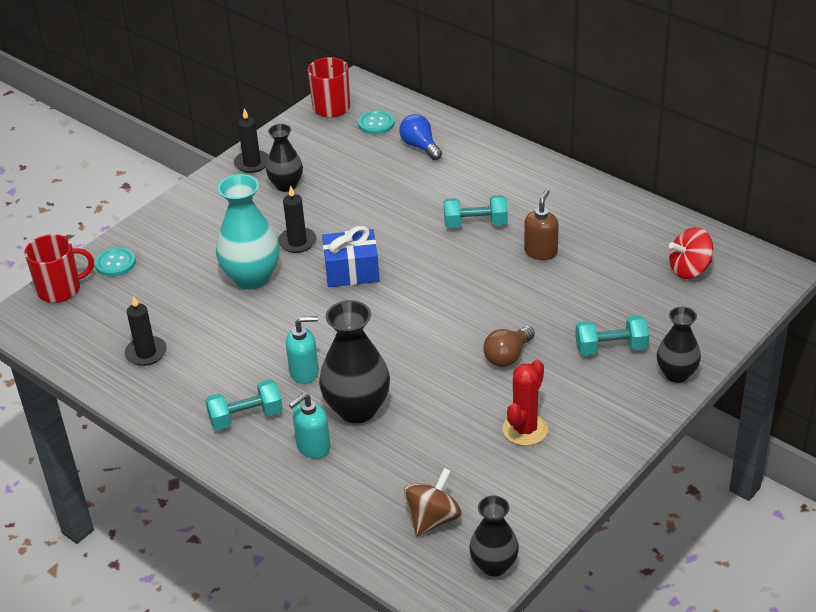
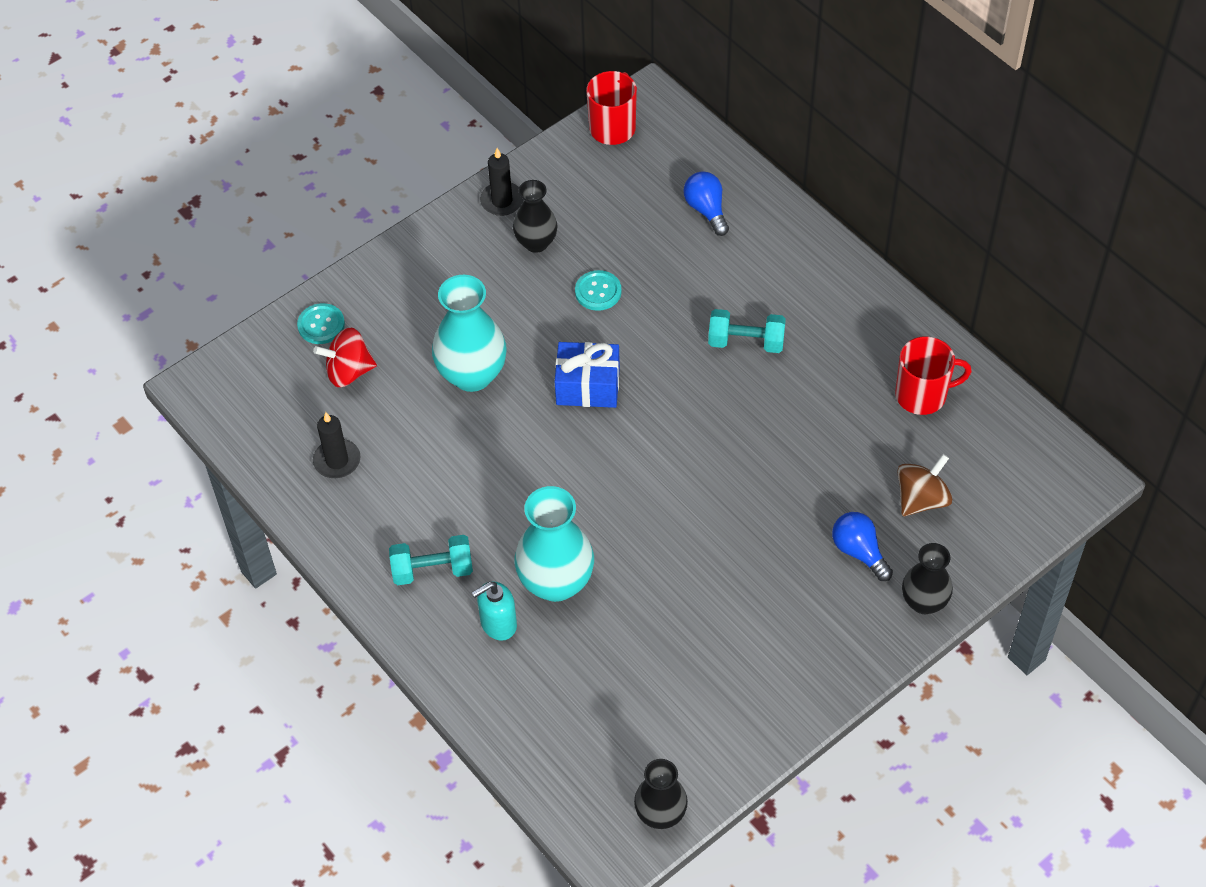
camera: 10 degrees right, 15 degrees up
red mug [25,234,94,303] -> red mug moved to [895,336,972,415]
black candle [278,186,317,253] -> none
turquoise soap dispenser [286,316,319,384] -> none
black vase [319,300,390,423] -> turquoise vase [514,486,594,602]
turquoise button [358,110,394,134] -> turquoise button moved to [575,270,622,311]
brown spinning top [404,468,462,536] -> brown spinning top moved to [897,454,952,516]
brown light bulb [483,326,535,367] -> none
red cactus [503,360,548,446] -> none
brown soap dispenser [524,189,559,260] -> none
turquoise dumbbell [575,316,649,355] -> blue light bulb [832,512,893,581]
red spinning top [669,227,713,279] -> red spinning top moved to [313,327,377,387]

